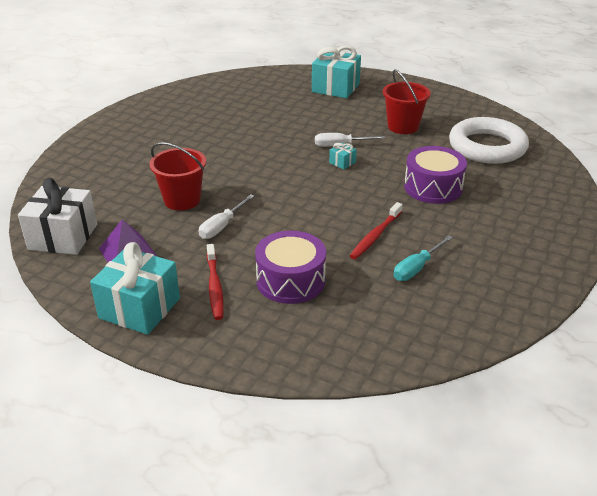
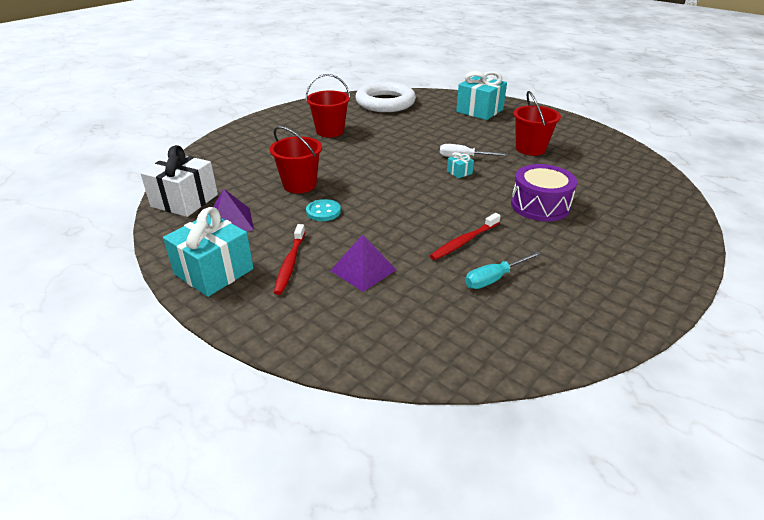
camera: 15 degrees right, 0 degrees up
white screwdriver [199,194,254,239] -> turquoise button [306,199,341,221]
purple drum [255,230,326,304] -> purple pyramid [330,235,397,292]
white ring [449,117,529,164] -> white ring moved to [355,82,416,112]
none -> red bucket [306,74,351,138]

